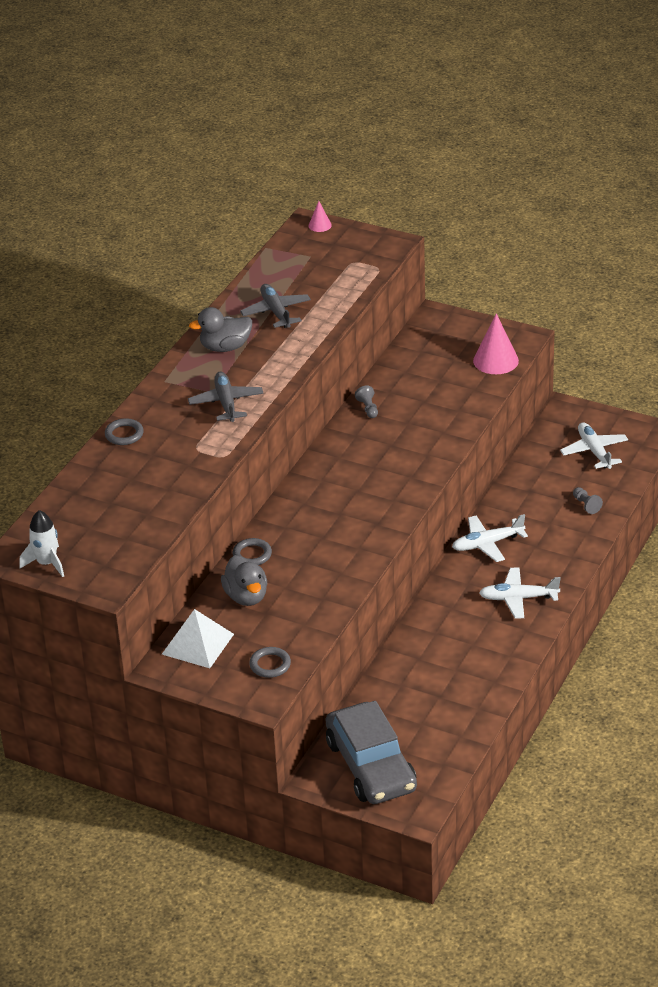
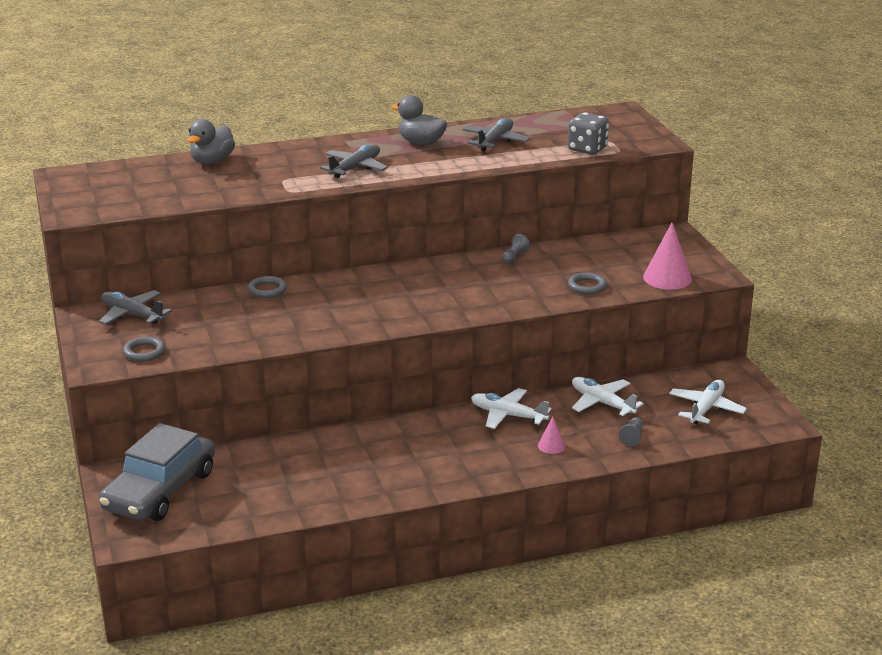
camera: 45 degrees right, 10 degrees down
white rocket [19,510,64,577] -> none
grey ring [105,418,144,445] -> grey ring moved to [568,272,607,294]
white pyramid [162,609,234,668] -> grey plane [98,290,172,325]
grey duck [221,555,267,606] -> grey duck moved to [187,119,235,164]
pink cone [309,201,332,232] -> pink cone moved to [538,417,565,454]
white plane [479,567,561,619] -> white plane moved to [572,377,644,416]
none -> grey dice [568,112,609,155]

